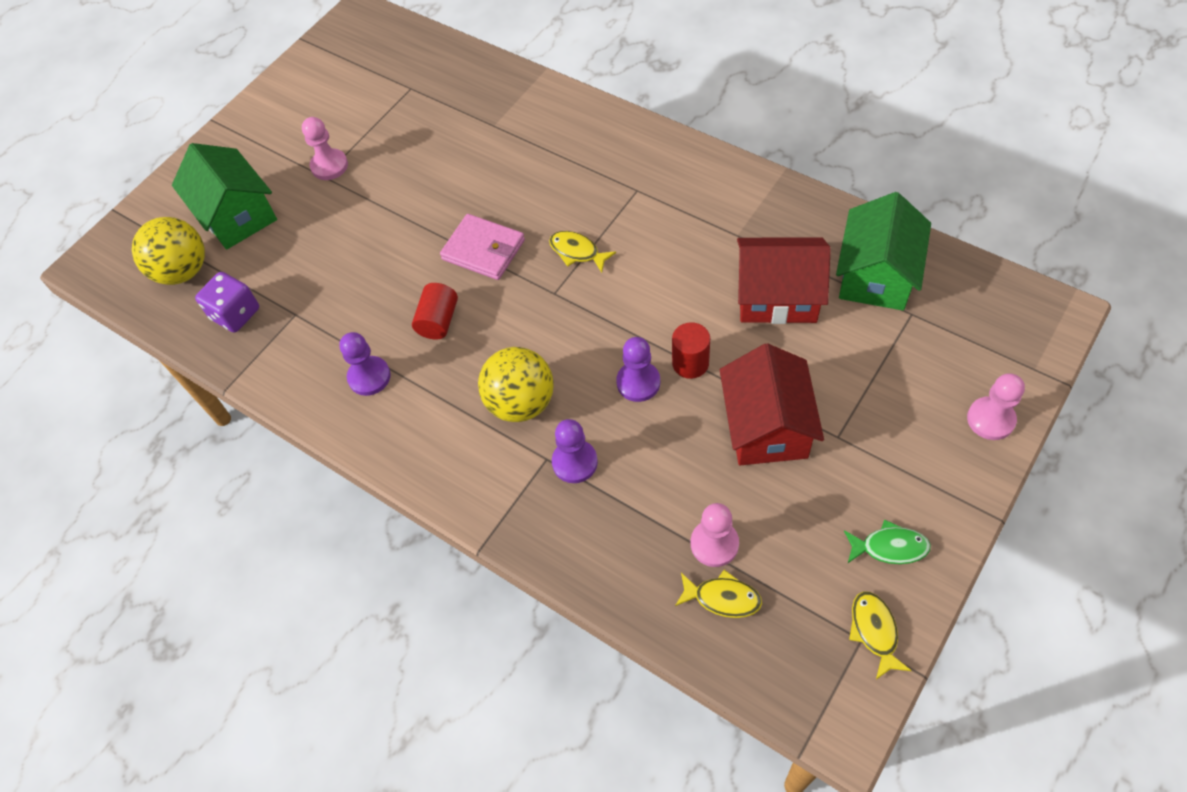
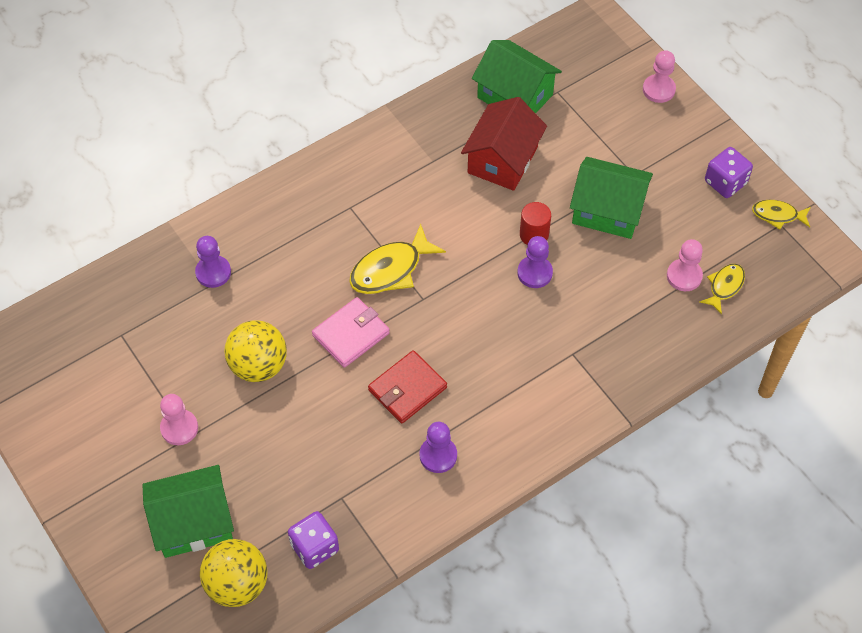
camera: 75 degrees left, 0 degrees up
red cylinder [412,283,458,340] -> red wallet [368,350,447,424]
yellow ball [478,347,554,422] -> yellow ball moved to [224,320,287,382]
yellow fish [549,231,616,273] -> yellow fish [349,224,446,294], size x1.68
purple pawn [552,419,598,483] -> purple pawn moved to [195,236,231,288]
red house [720,343,824,465] -> green house [570,157,653,239]
green fish [844,519,931,564] -> purple dice [705,147,753,198]

